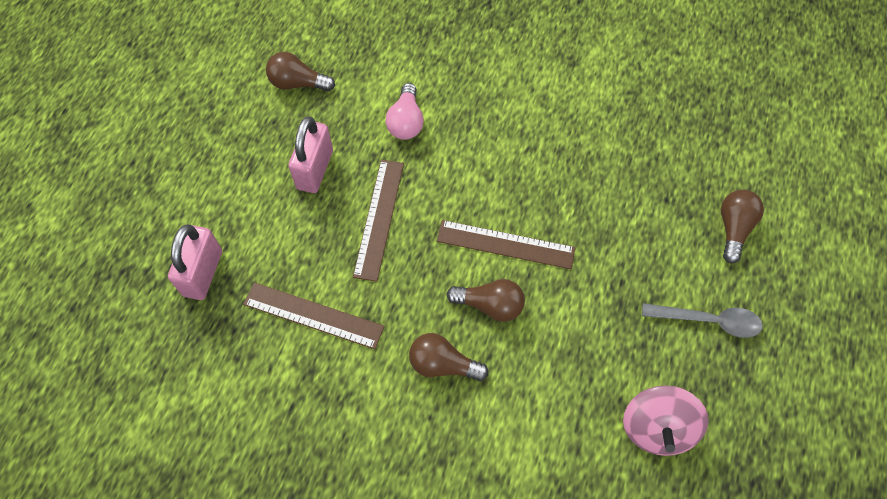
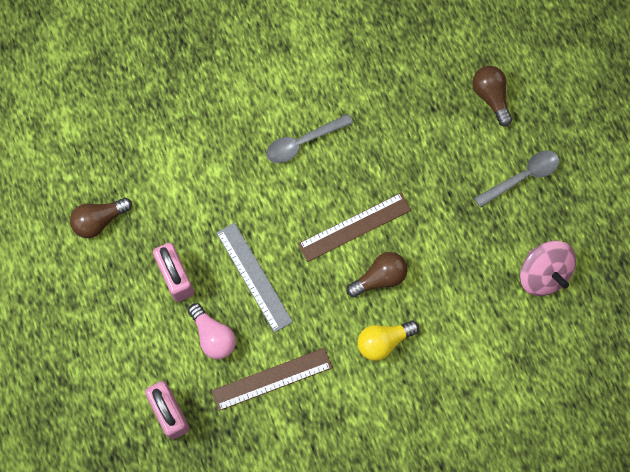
camera: 40 degrees left, 10 degrees up
brown ruler [353,160,404,282] -> grey ruler [216,223,293,333]
pink light bulb [385,83,424,140] -> pink light bulb moved to [188,303,236,359]
brown light bulb [409,333,489,381] -> yellow light bulb [357,320,419,361]
none -> grey spoon [266,114,353,163]

